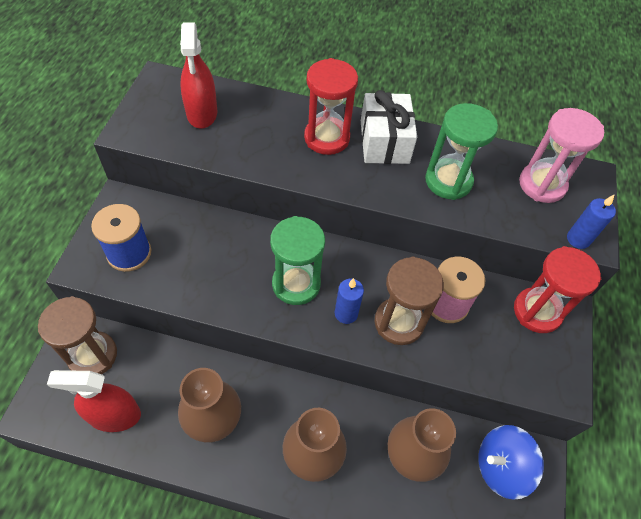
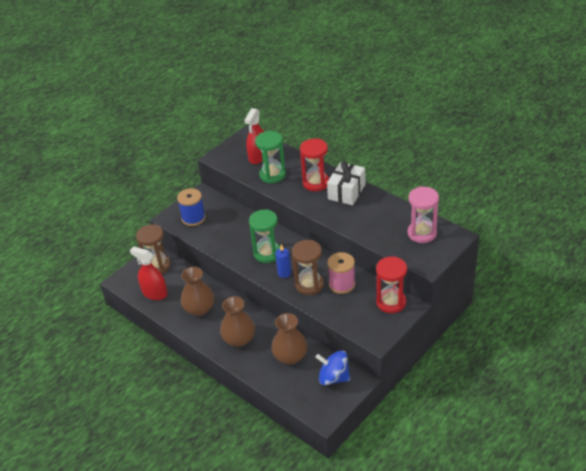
camera: 35 degrees right, 15 degrees down
green hourglass [425,103,498,200] -> green hourglass moved to [255,131,286,183]
blue candle [567,194,616,249] -> none

